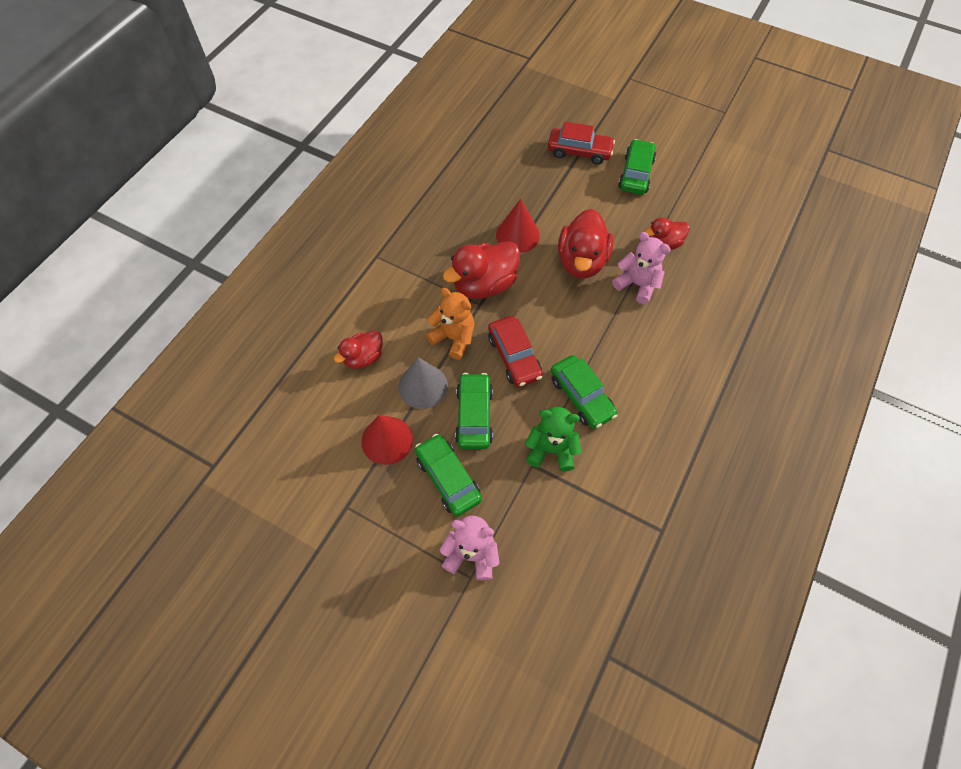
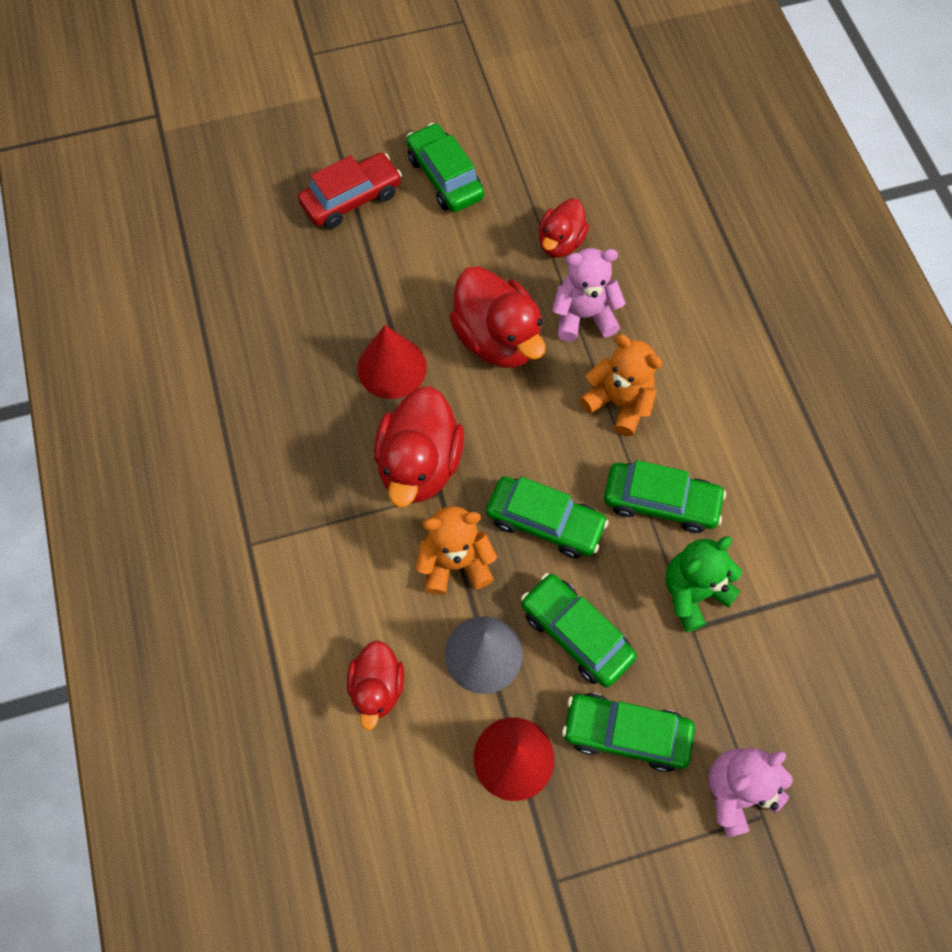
camera: 45 degrees left, 5 degrees up
red car [488,316,543,387] -> green car [486,476,609,558]
none -> orange teddy bear [579,334,662,436]

